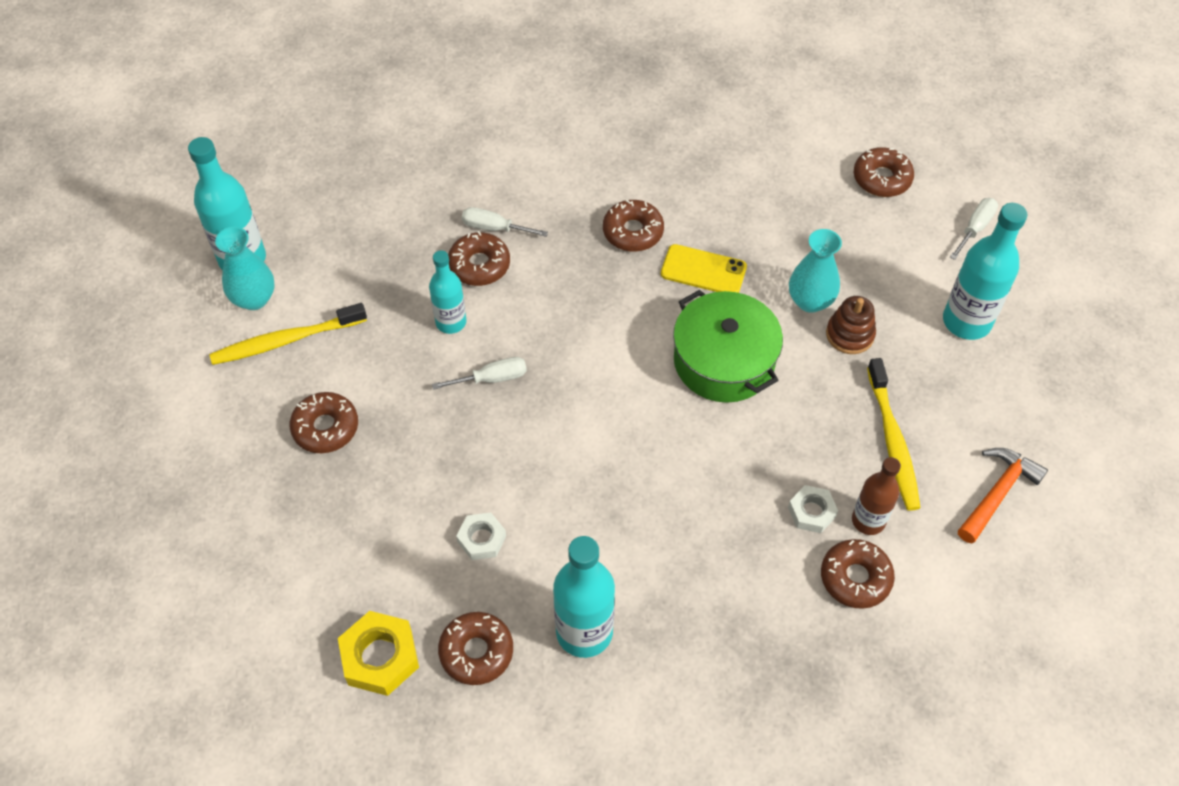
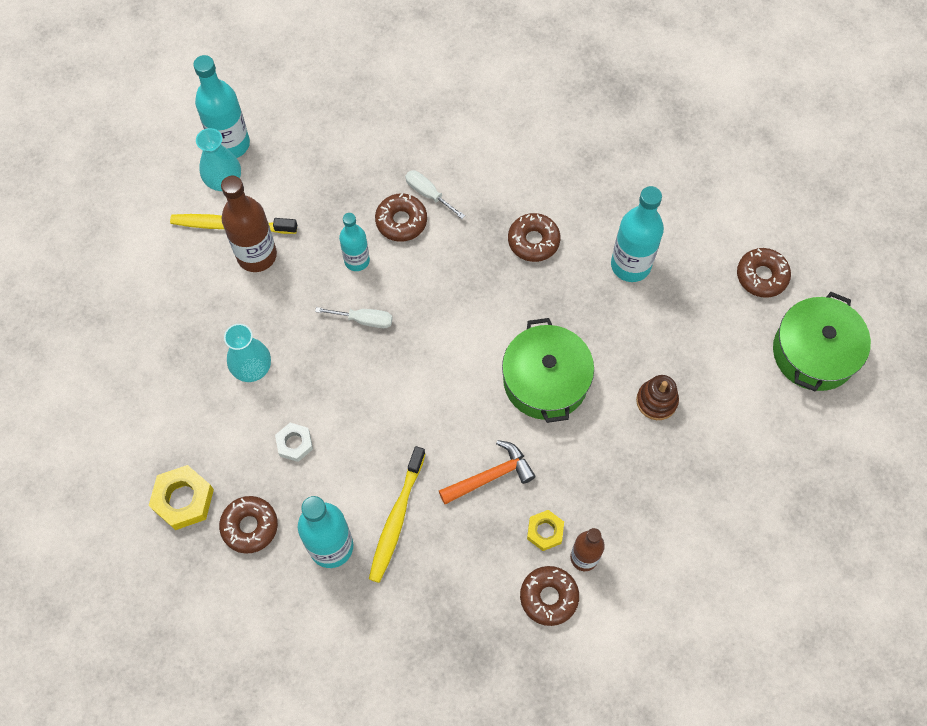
camera: 25 degrees right, 10 degrees up
brown donut [290,392,358,453] -> none
yellow phone [661,244,747,293] -> none
white nut [788,485,838,533] -> yellow nut [527,510,564,551]
turquoise vase [789,229,842,313] -> turquoise vase moved to [224,324,271,382]
yellow toothbrush [867,358,920,511] -> yellow toothbrush moved to [369,446,426,583]
turquoise bottle [943,203,1028,340] -> turquoise bottle moved to [611,186,664,282]
white screwdriver [950,198,998,260] -> green pot [773,292,871,391]
orange hammer [958,448,1048,544] -> orange hammer moved to [439,440,536,504]
none -> brown bottle [221,176,277,272]

